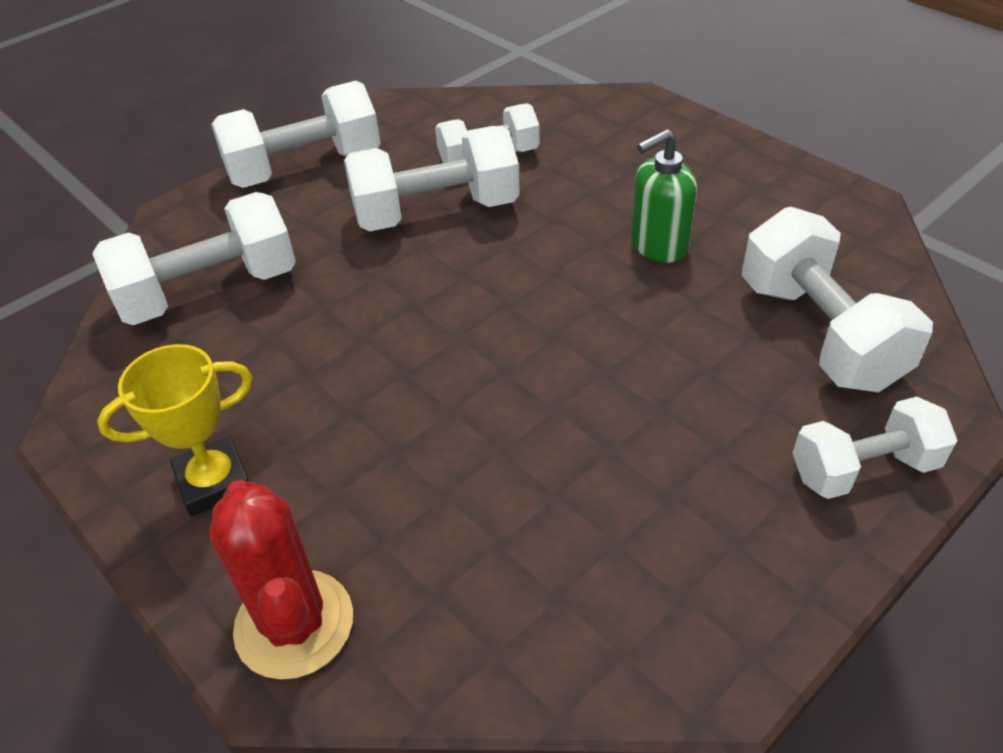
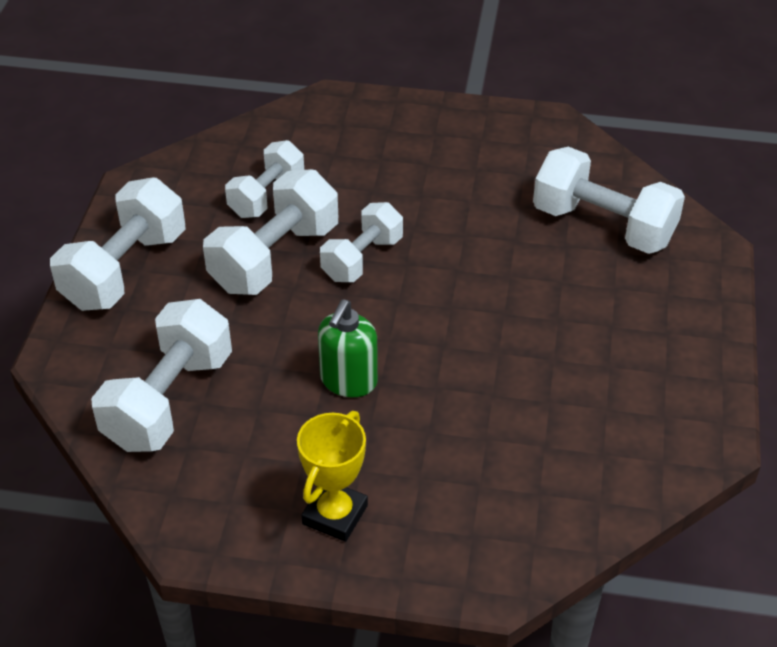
camera: 40 degrees left, 0 degrees up
red cactus [209,480,353,680] -> none
green soap dispenser [631,129,697,263] -> green soap dispenser moved to [318,299,378,397]
white dumbbell [793,396,957,499] -> white dumbbell moved to [320,202,403,282]

